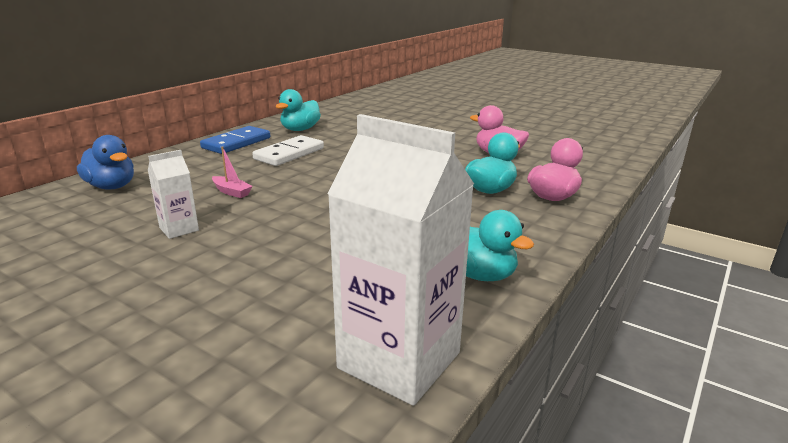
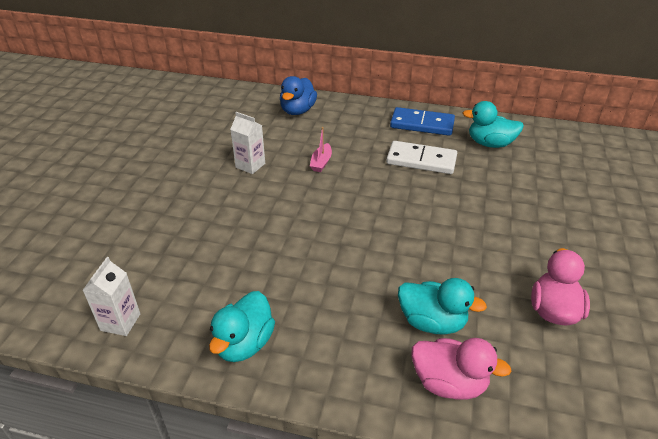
camera: 70 degrees right, 15 degrees up
white carton [327,114,474,406] -> white carton [83,257,140,336], size x0.48

